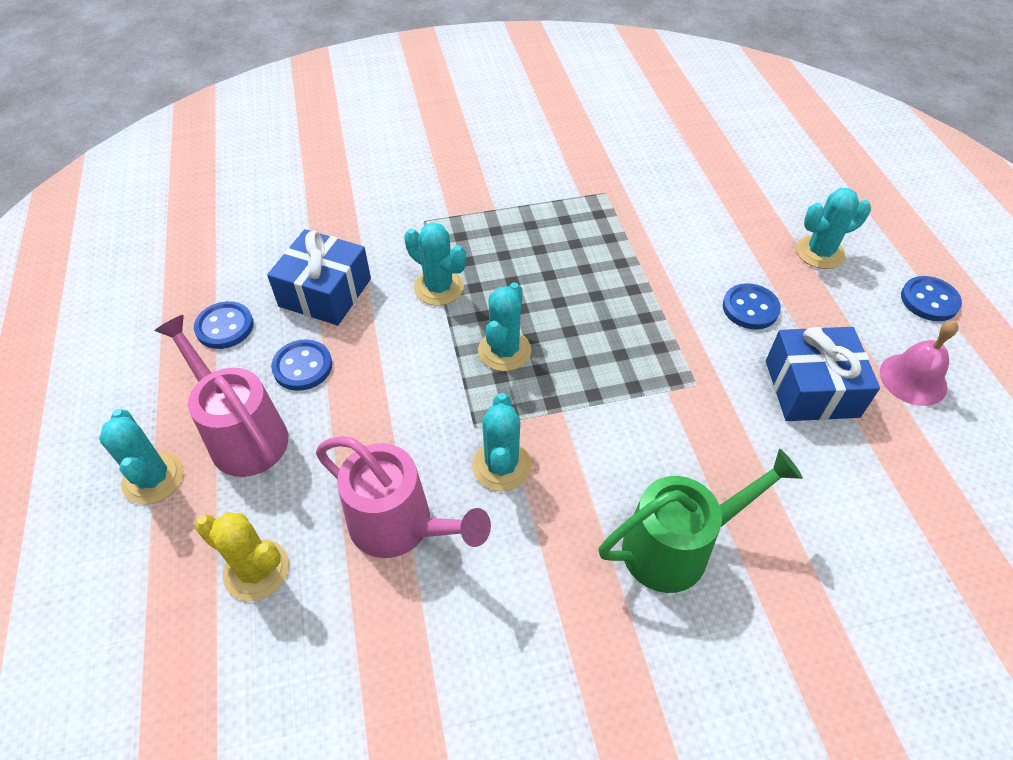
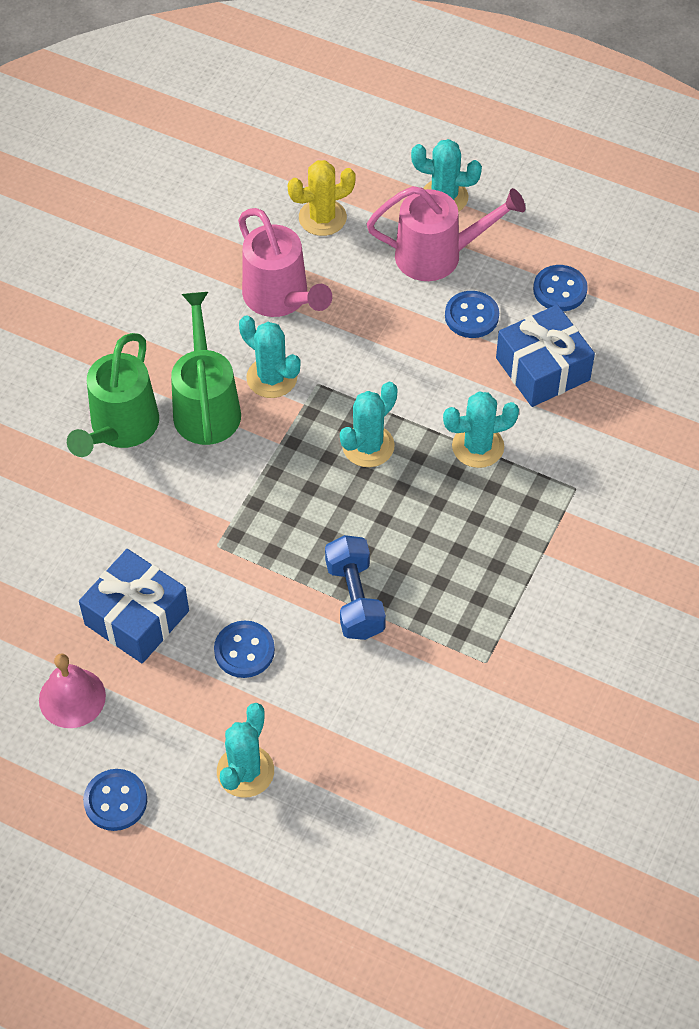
camera: 130 degrees right, 5 degrees up
pink watering can [316,436,491,558] -> pink watering can turned 105 degrees counterclockwise [238,208,332,317]
turquoise cactus [478,282,531,371] -> turquoise cactus turned 75 degrees clockwise [340,382,397,467]
none -> green watering can [171,292,241,445]
none -> blue dumbbell [325,535,386,640]

